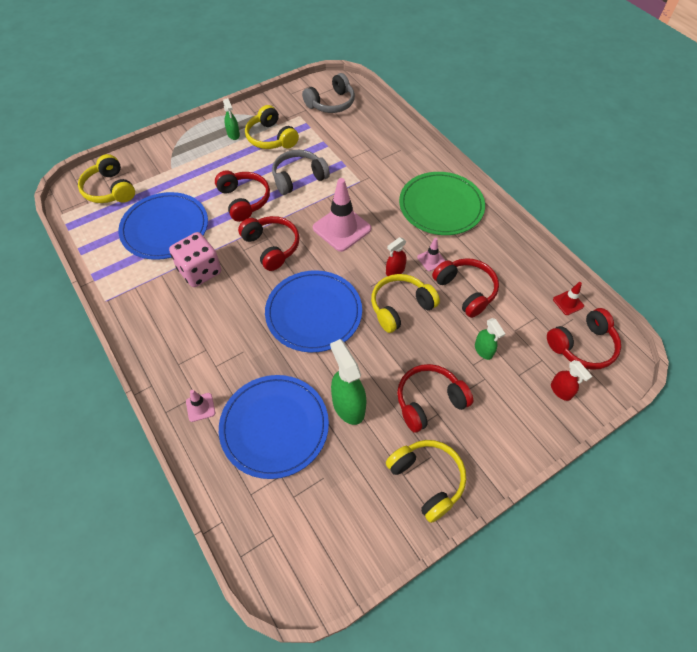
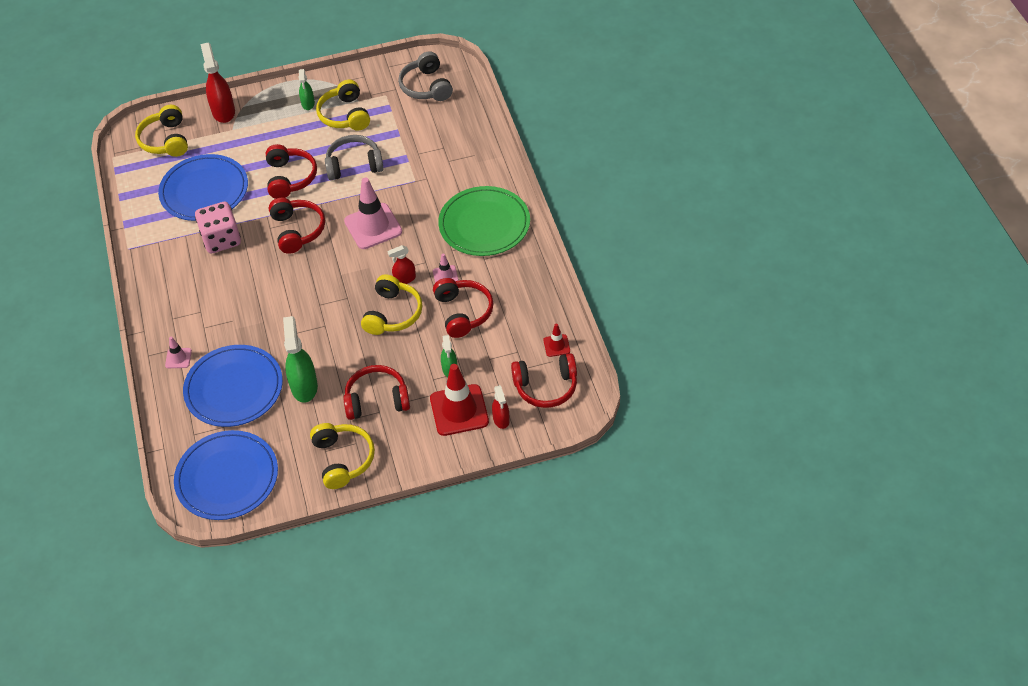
camera: 20 degrees right, 5 degrees down
blue plate [265,270,362,352] -> blue plate moved to [174,430,278,520]
grey headphones [302,73,355,113] -> grey headphones turned 90 degrees clockwise [398,51,453,101]
yellow headphones [371,274,440,333] -> yellow headphones turned 120 degrees clockwise [361,274,422,335]
none -> red spray bottle [200,42,235,123]
none -> red traffic cone [430,364,489,436]

